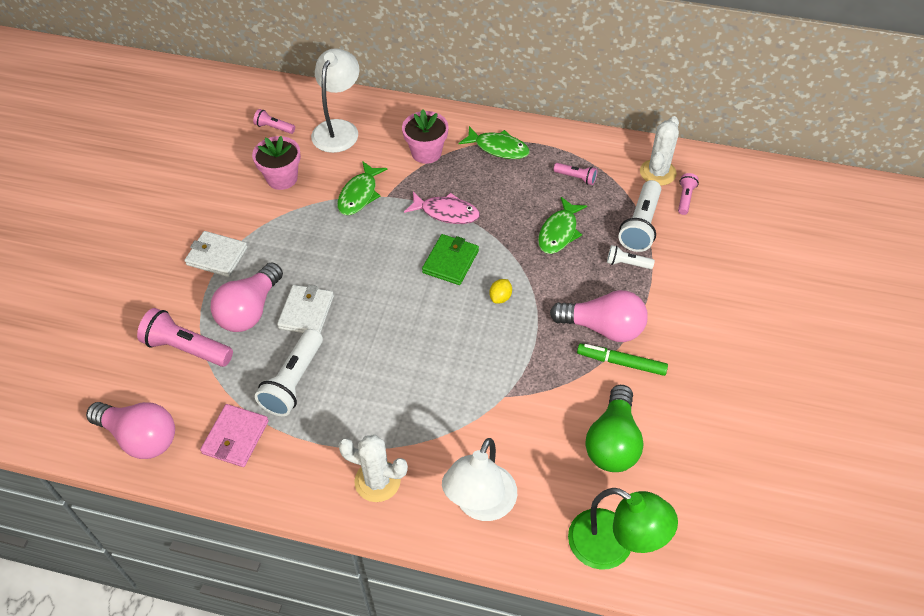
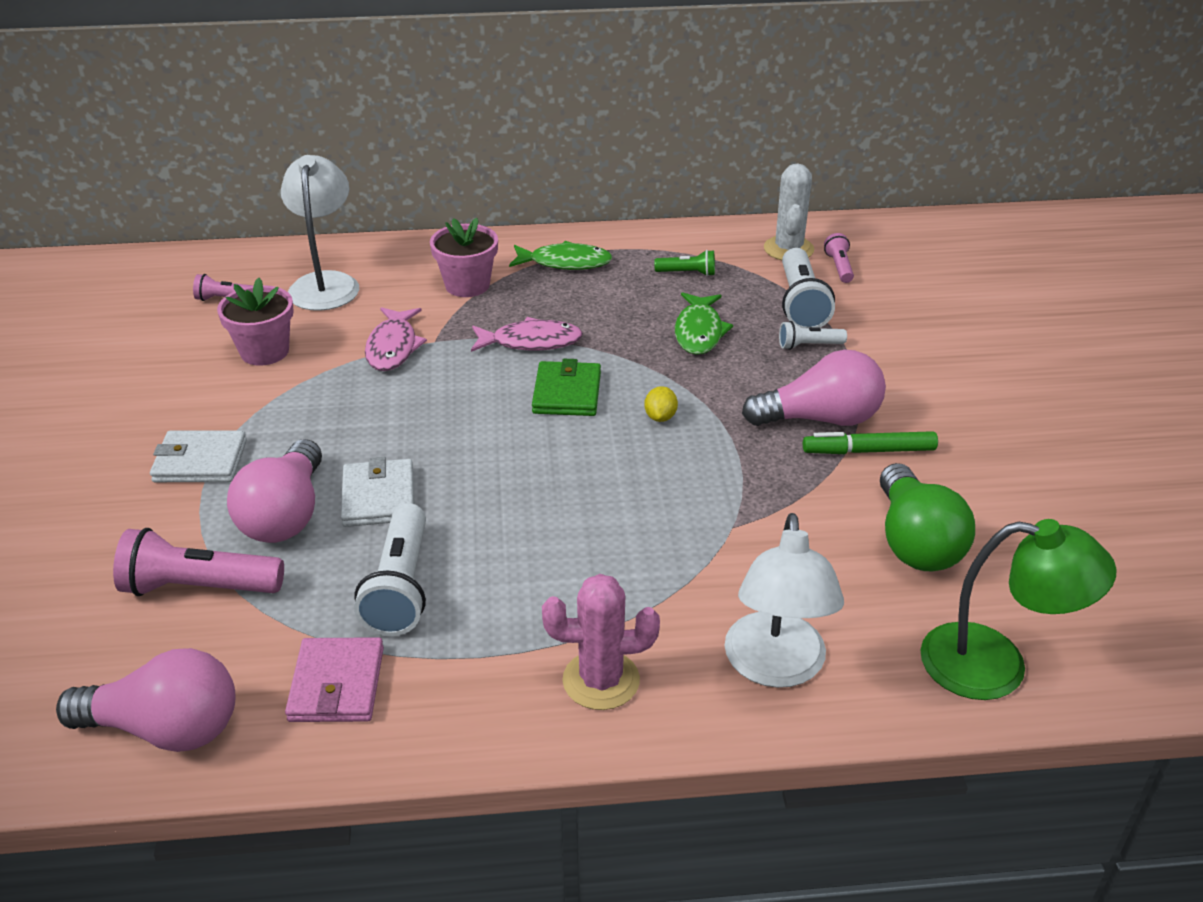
camera: 20 degrees left, 15 degrees down
green fish [337,161,387,215] -> pink fish [365,307,427,371]
white cactus [338,435,408,502] -> pink cactus [542,574,660,710]
pink flashlight [554,163,597,185] -> green flashlight [654,250,715,276]

